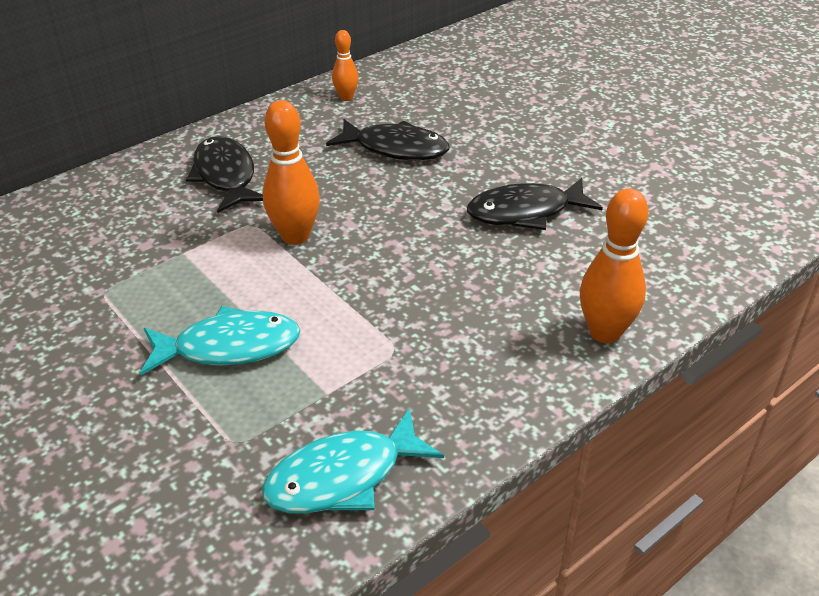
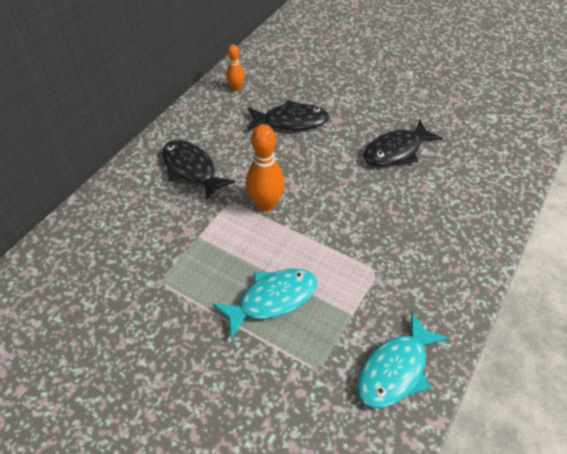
camera: 20 degrees left, 10 degrees up
orange bowling pin [580,188,648,343] -> none

